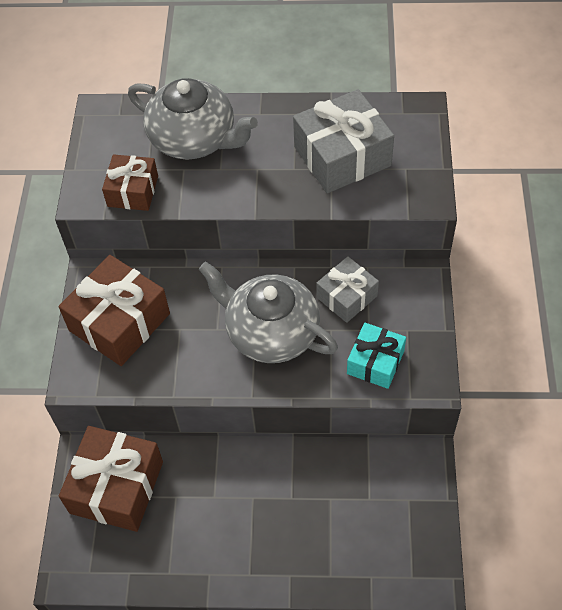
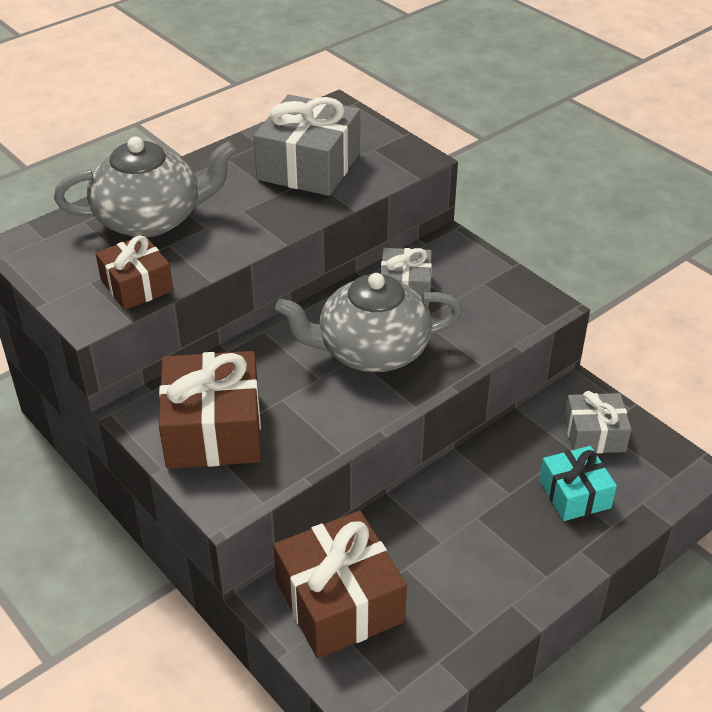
camera: 45 degrees left, 15 degrees down
turquoise gift [347,323,406,389] -> turquoise gift moved to [539,446,617,521]
none -> grey gift [564,391,632,454]

